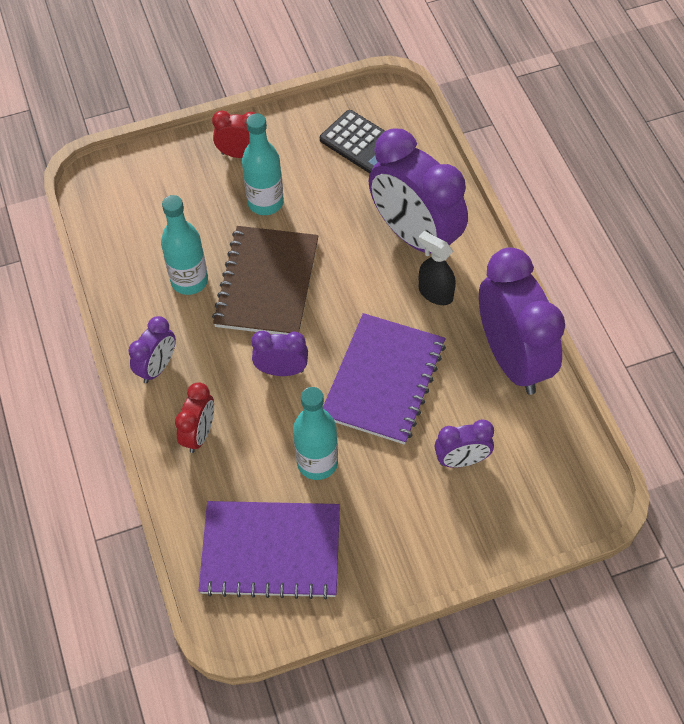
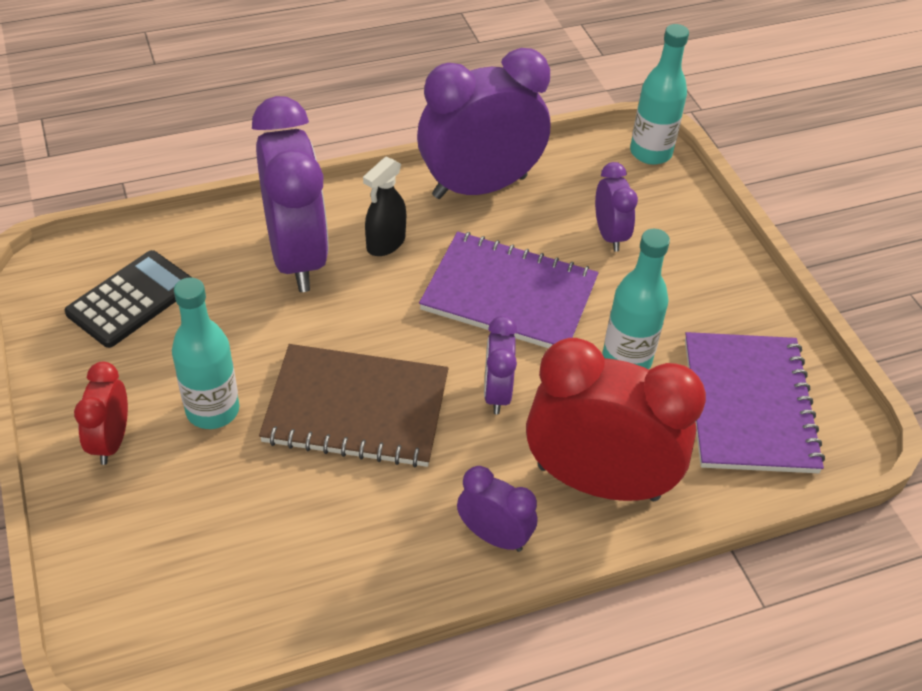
camera: 95 degrees left, 10 degrees down
turquoise bottle [161,195,208,295] -> turquoise bottle moved to [630,24,689,165]
red clock [175,382,214,453] -> red clock [526,338,706,501], size x2.06
purple clock [369,129,468,254] -> purple clock turned 60 degrees counterclockwise [252,96,329,292]

